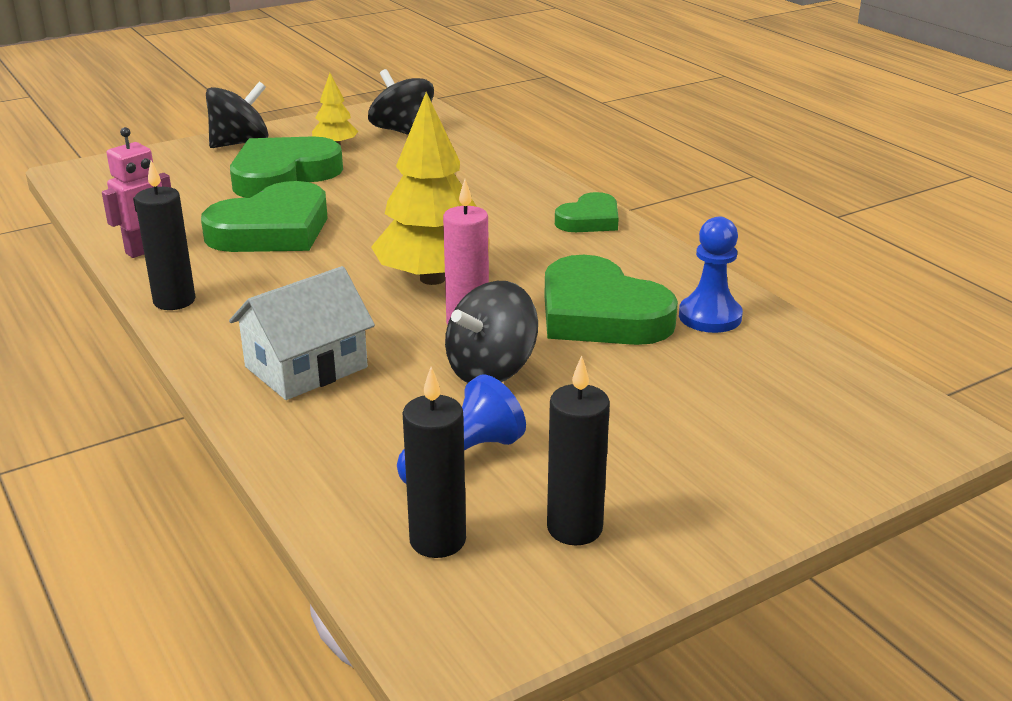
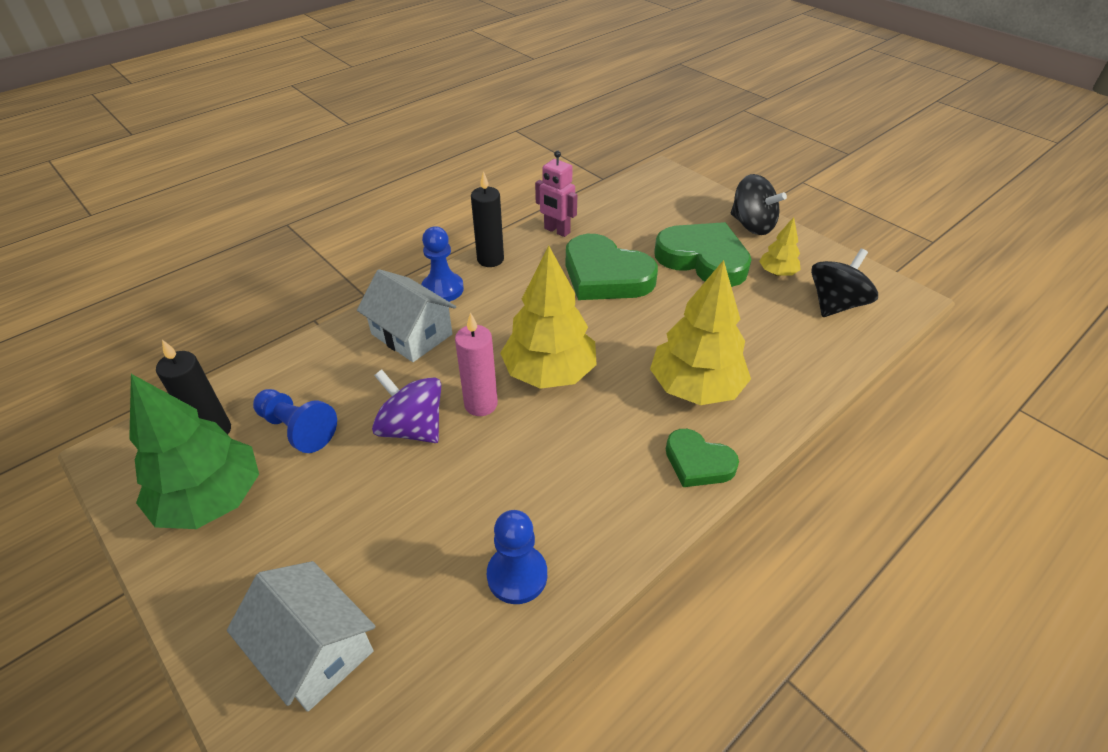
camera: 80 degrees right, 15 degrees up
black spinning top [445,281,538,383] -> purple spinning top [372,369,441,443]
green heart [544,255,678,345] -> none
black candle [547,356,610,545] -> green tree [129,374,259,529]
none -> white house [227,561,375,712]
none -> blue pawn [421,226,464,302]
none -> yellow tree [650,260,751,405]

